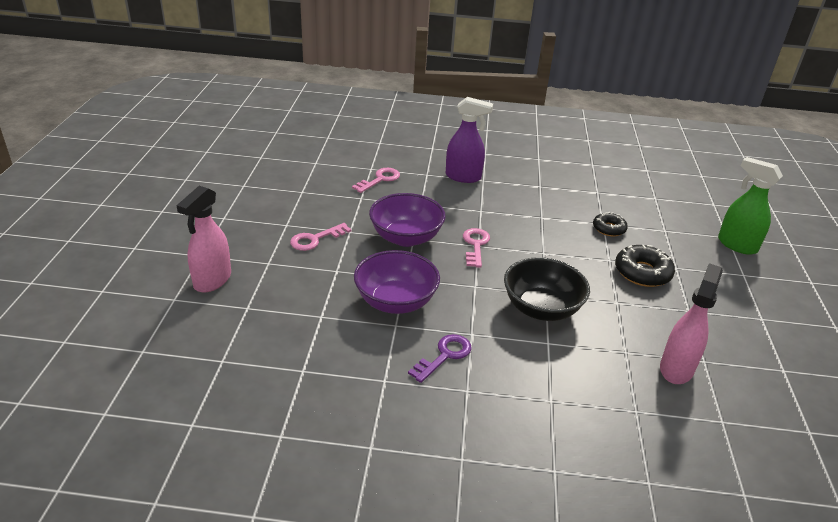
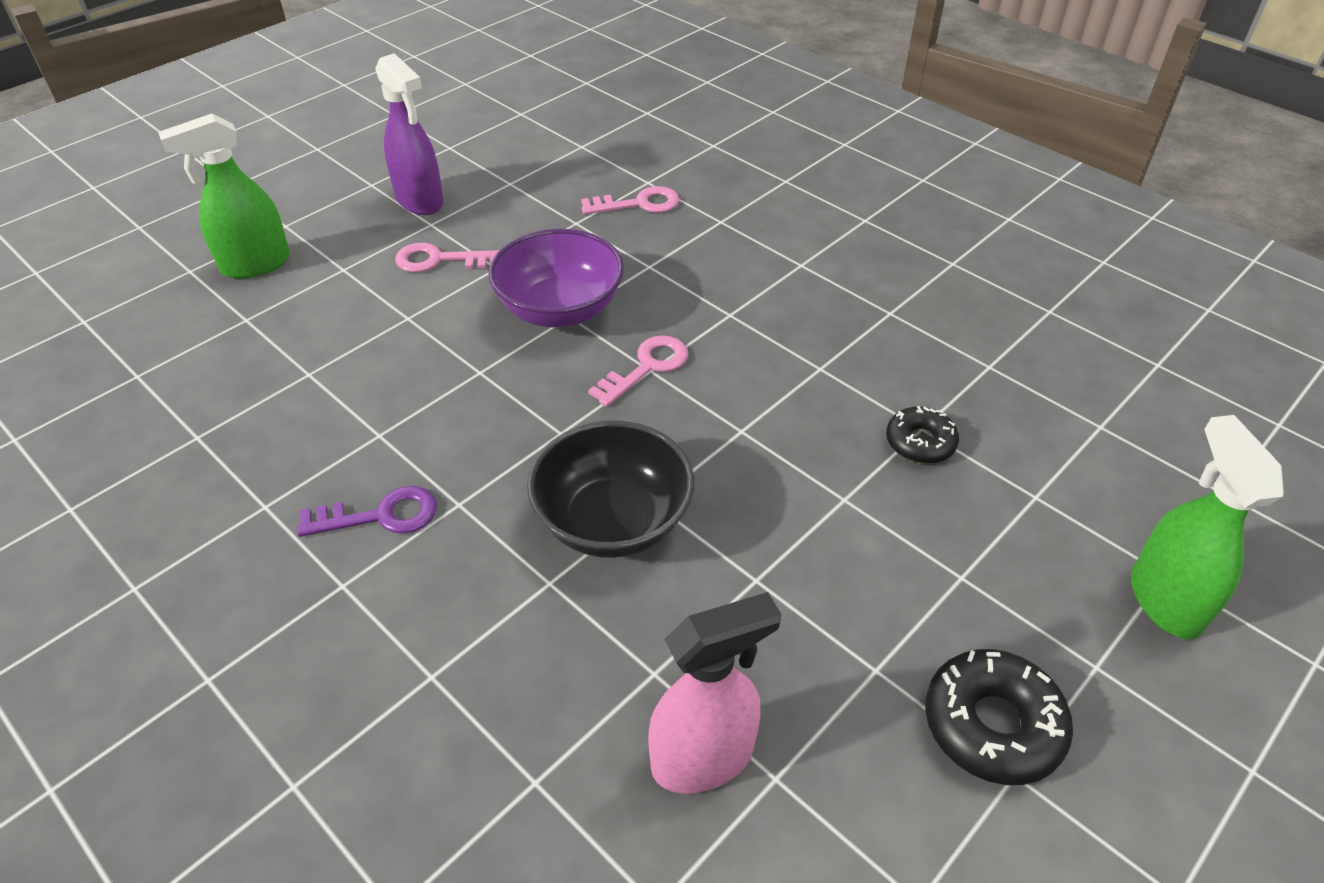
camera: 40 degrees right, 10 degrees up
pink spray bottle [176,186,231,292] -> green spray bottle [158,114,290,279]
purple bowl [354,250,440,314] -> none
purple spray bottle [446,97,493,183] -> purple spray bottle moved to [375,53,444,215]
black donut [615,245,675,287] -> black donut moved to [925,649,1073,785]

